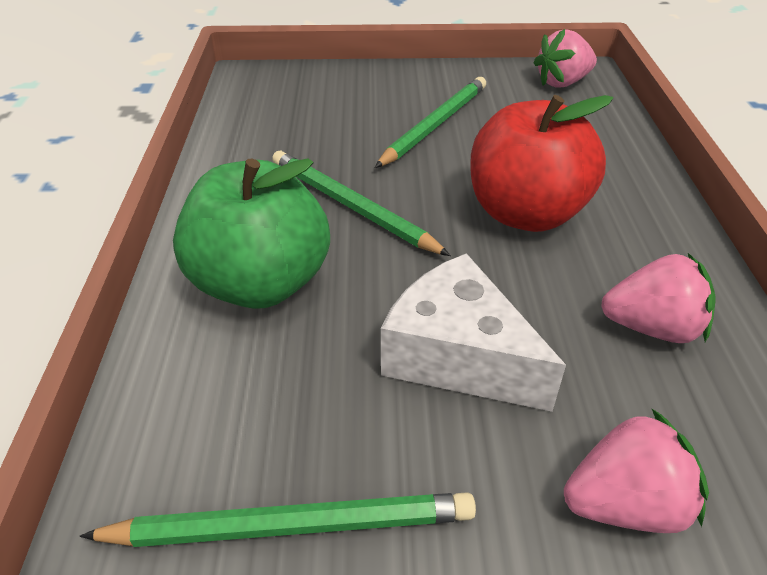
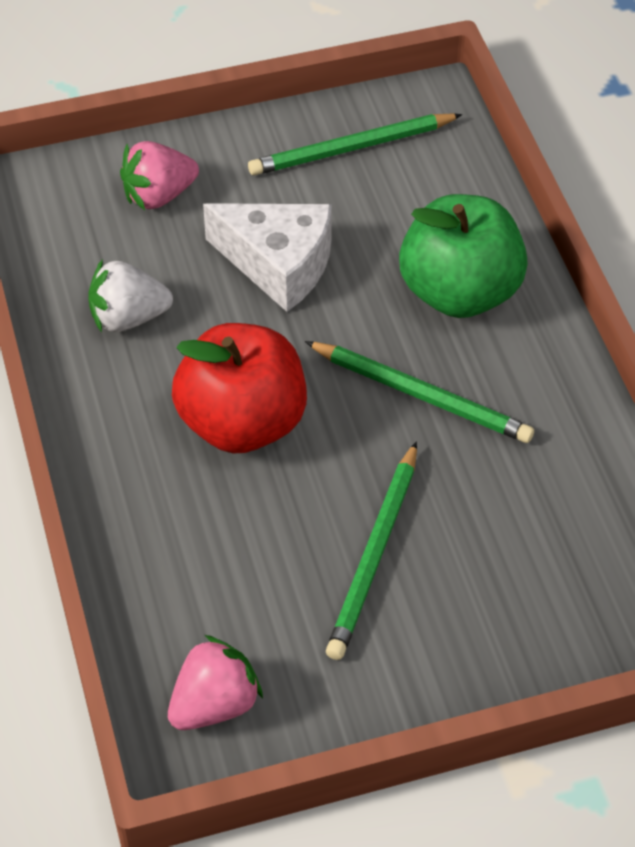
camera: 165 degrees right, 10 degrees up
pink strawberry [601,253,716,343] -> white strawberry [88,259,173,333]

